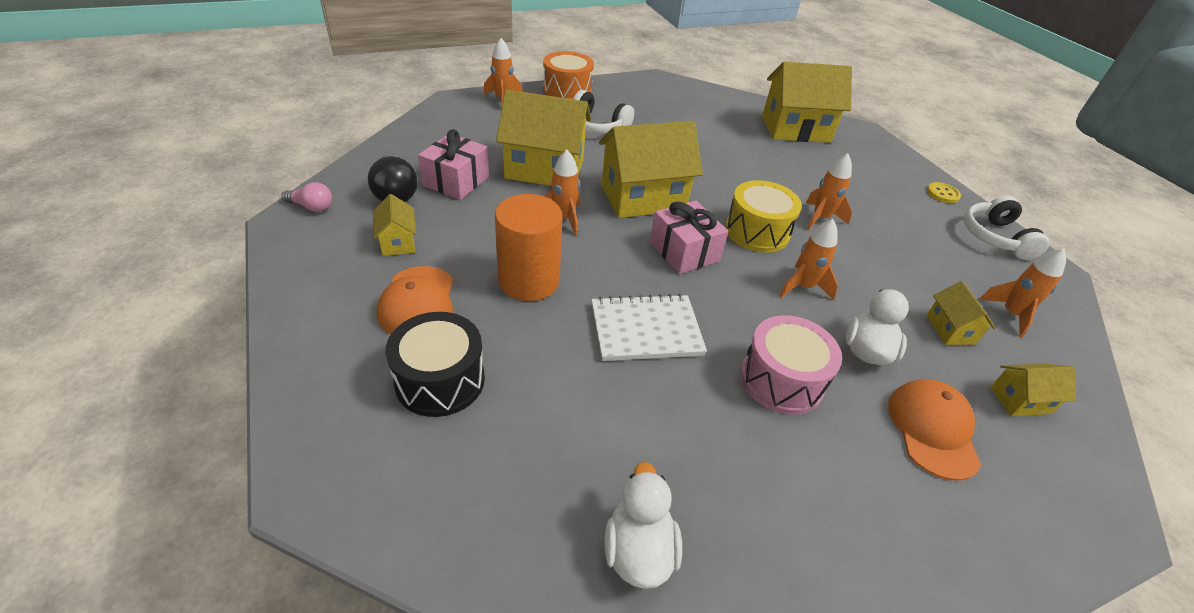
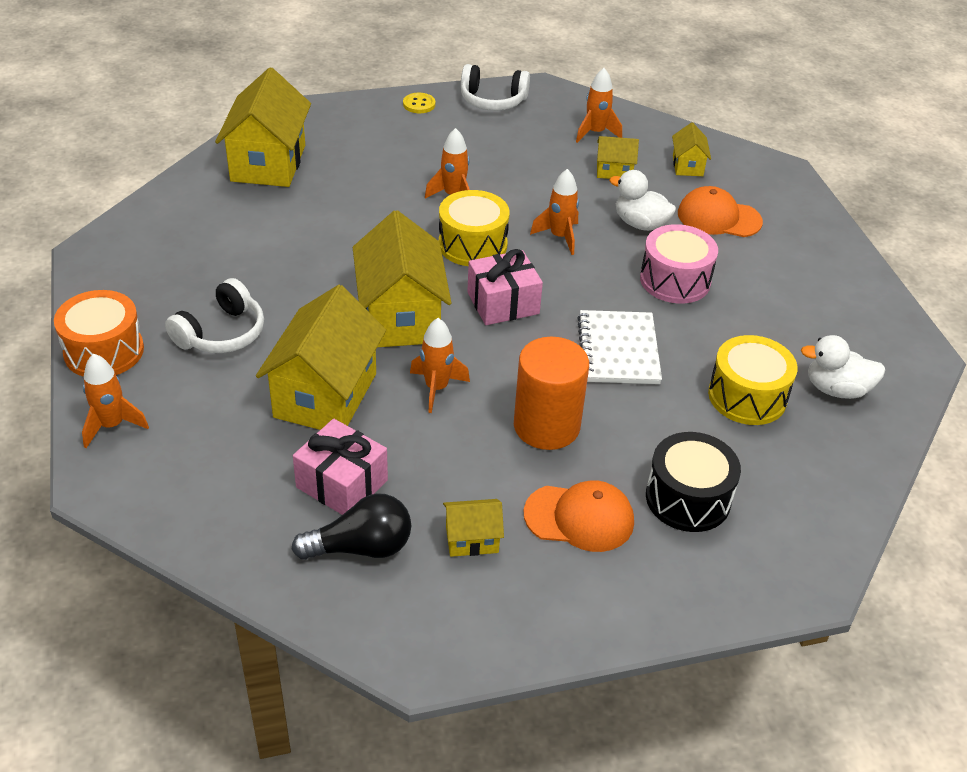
camera: 80 degrees left, 0 degrees up
pink light bulb [282,182,332,212] -> none
none -> yellow drum [708,335,798,425]

